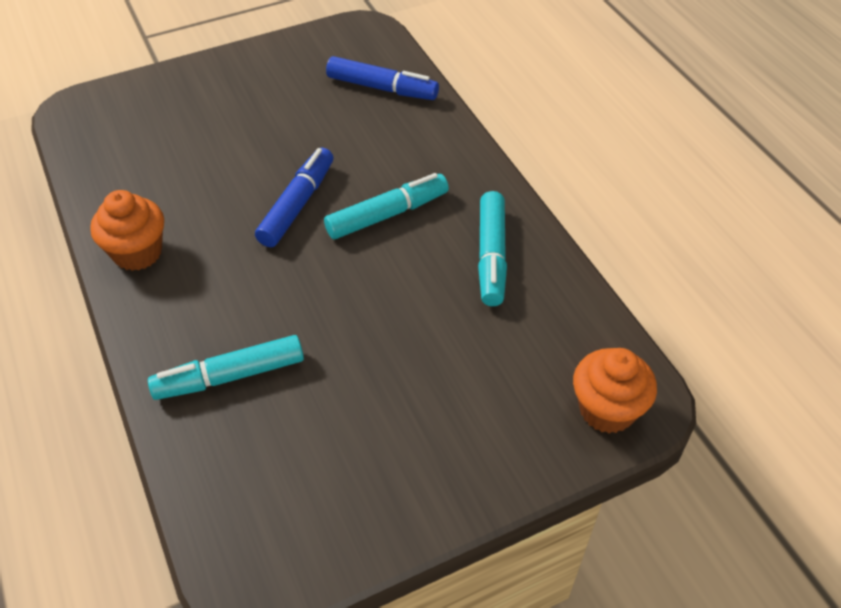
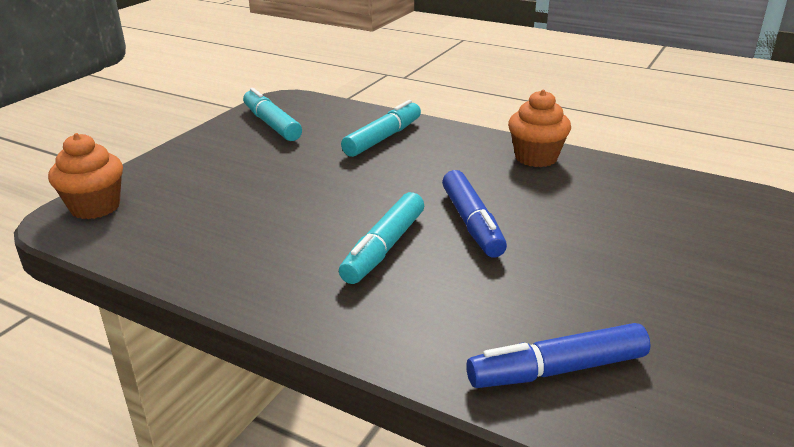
camera: 145 degrees right, 20 degrees down
turquoise marker [478,191,507,306] -> turquoise marker moved to [243,88,302,141]

